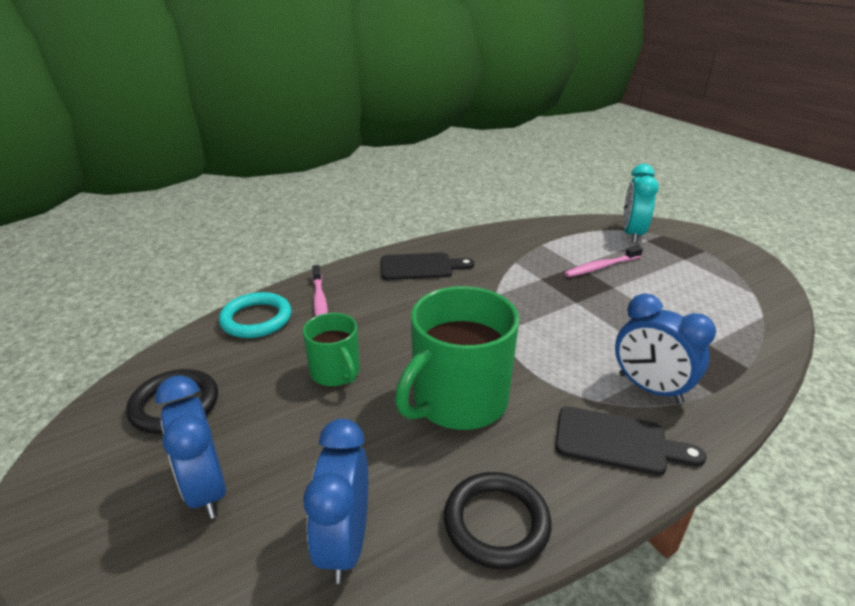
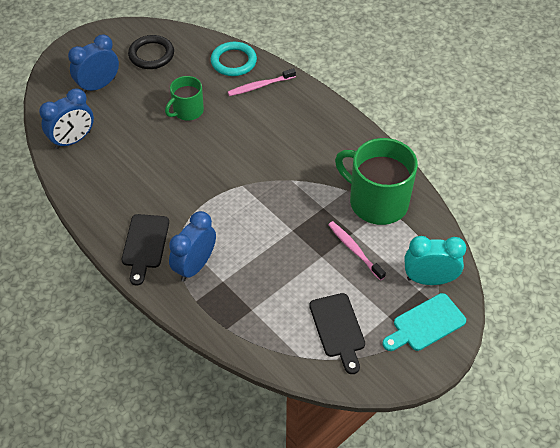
camera: 80 degrees right, 20 degrees up
blue clock [303,419,368,584] -> blue clock turned 150 degrees clockwise [39,89,94,149]
black cutting board [381,252,474,280] -> black cutting board moved to [309,293,365,374]
green mug [395,286,519,430] -> green mug moved to [335,138,418,225]
black ring [444,472,552,569] -> none
none -> turquoise cutting board [383,293,466,351]

